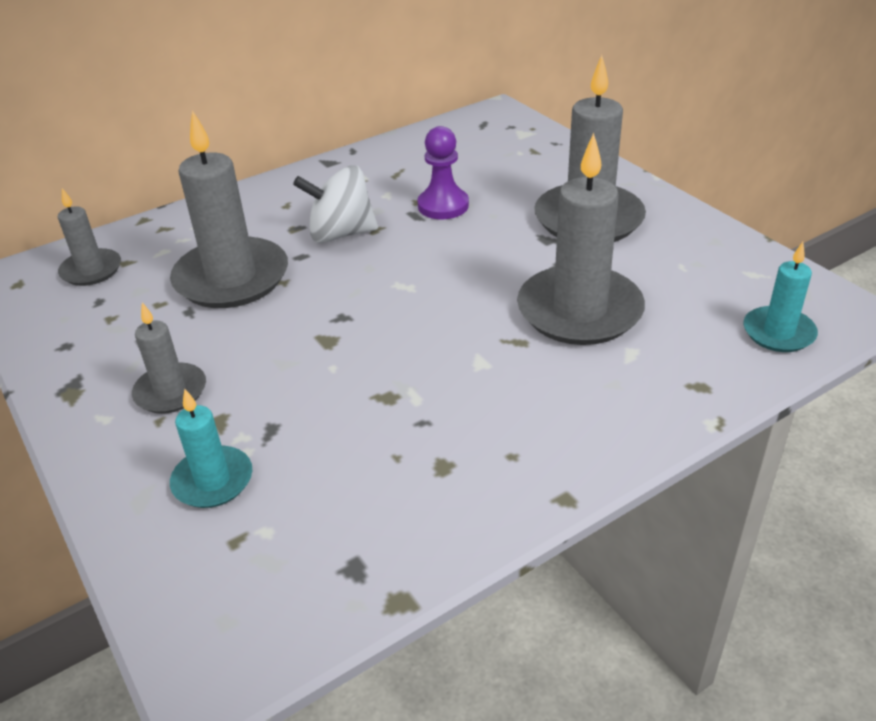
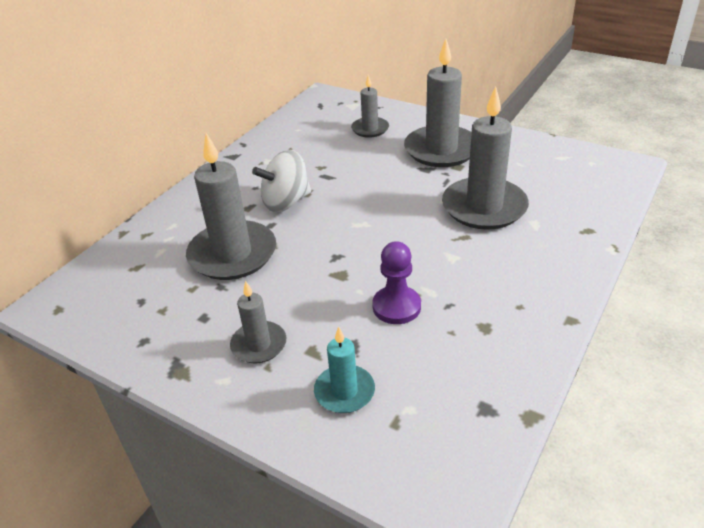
camera: 25 degrees left, 0 degrees up
grey candle [58,188,121,286] -> grey candle moved to [351,75,389,138]
purple pawn [417,126,469,219] -> purple pawn moved to [372,241,421,324]
turquoise candle [743,242,818,352] -> none

